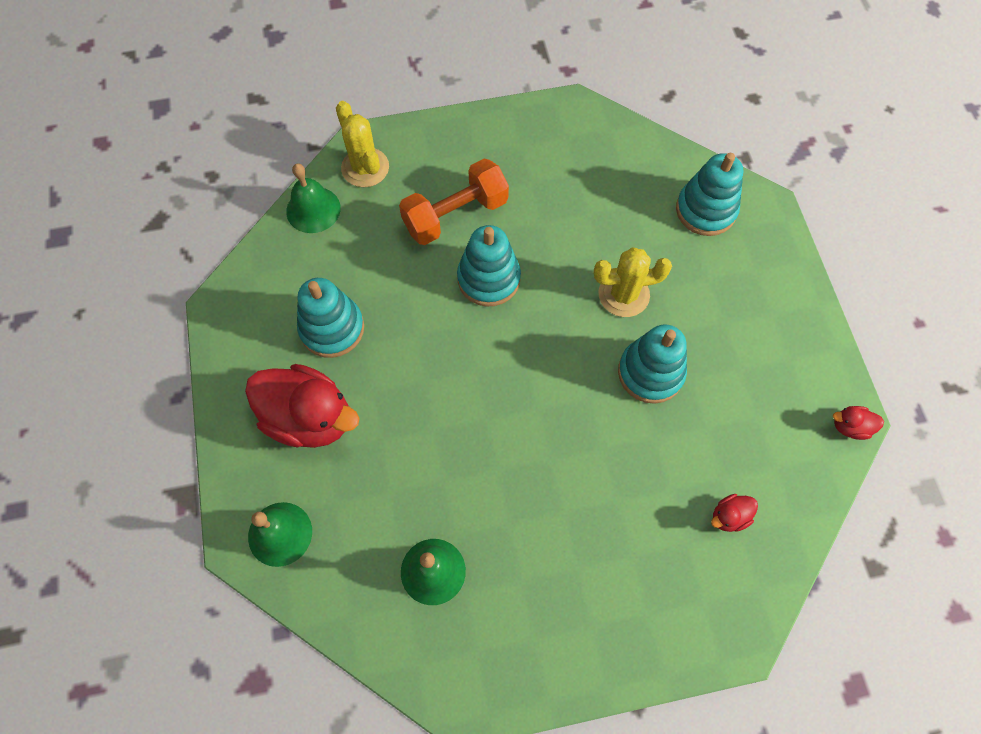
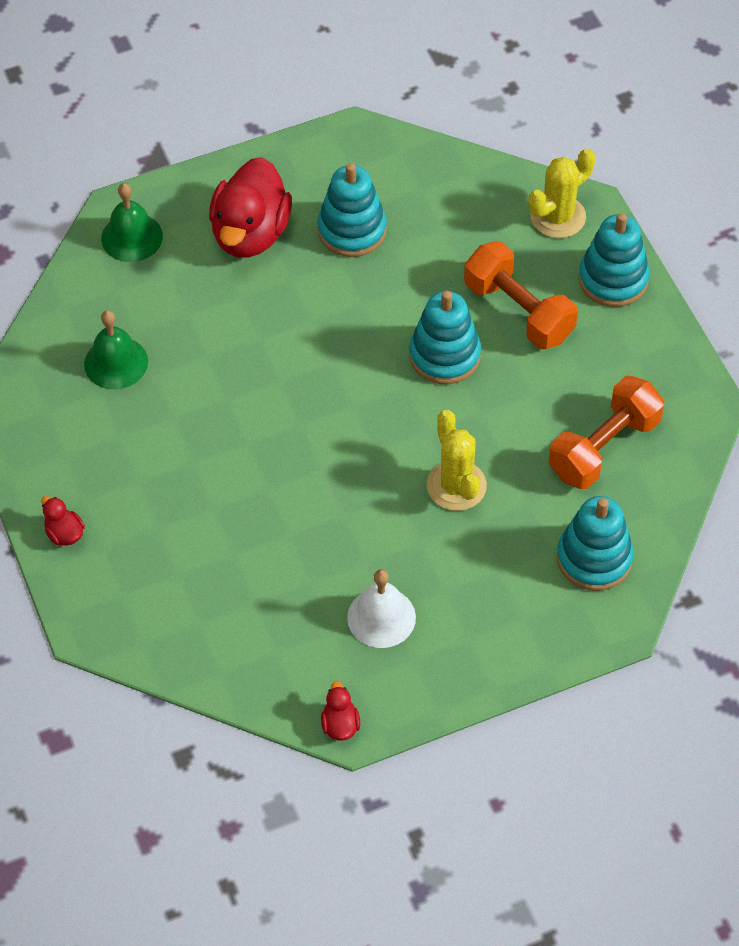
camera: 80 degrees right, 10 degrees down
green bell [286,164,341,233] -> none
turquoise stacking toy [618,324,687,404] -> turquoise stacking toy moved to [578,213,650,307]
red duck [711,494,758,532] -> red duck moved to [41,496,85,546]
none -> white bell [347,569,416,648]
none -> orange dumbbell [548,376,665,489]

